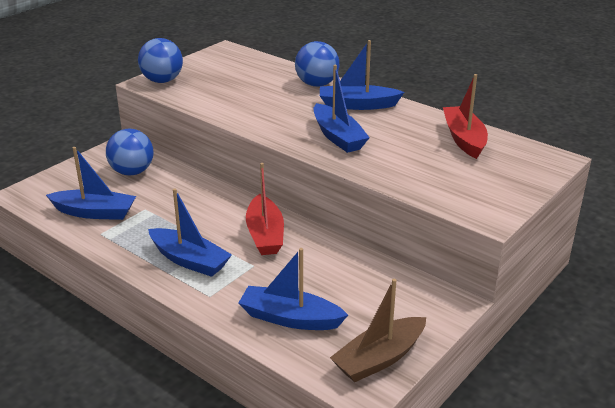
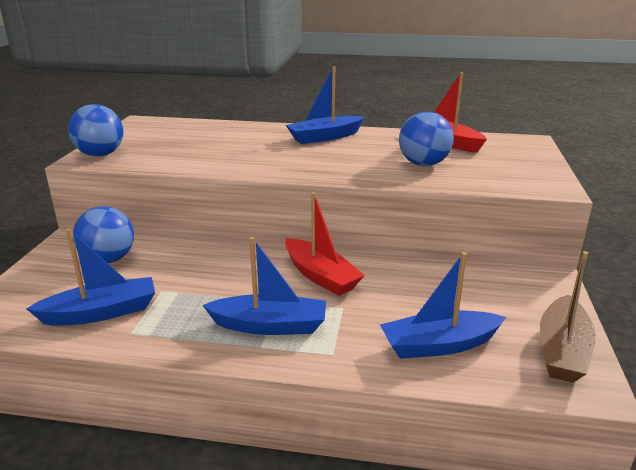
camera: 30 degrees left, 5 degrees down
blue ball [295,41,339,87] -> blue ball moved to [399,112,454,166]
blue boat [314,65,370,153] -> none

